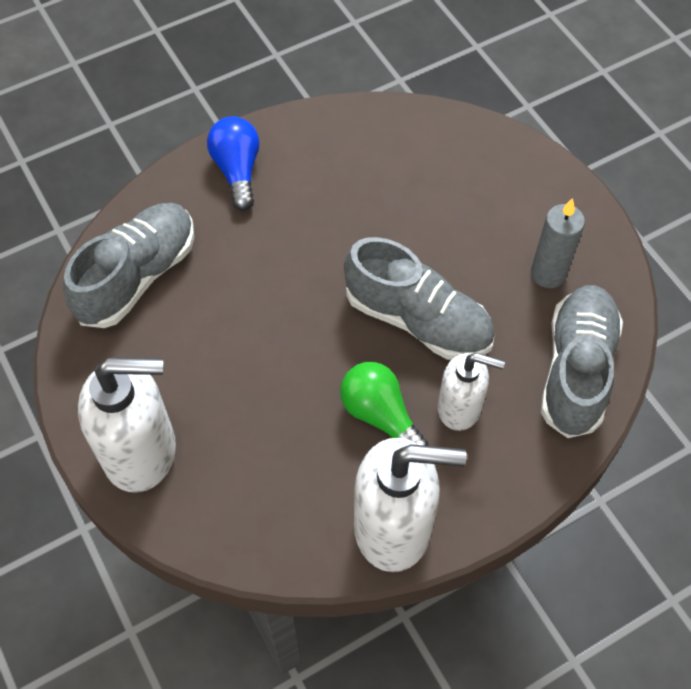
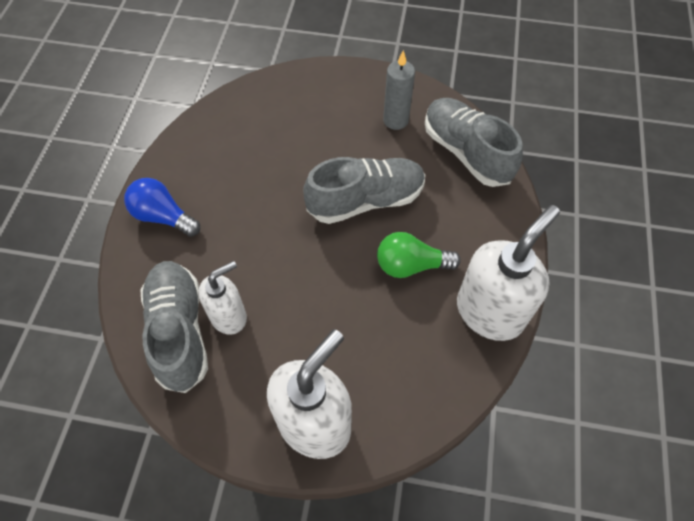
camera: 50 degrees left, 0 degrees up
white soap dispenser [438,353,505,431] -> white soap dispenser moved to [198,261,247,334]

